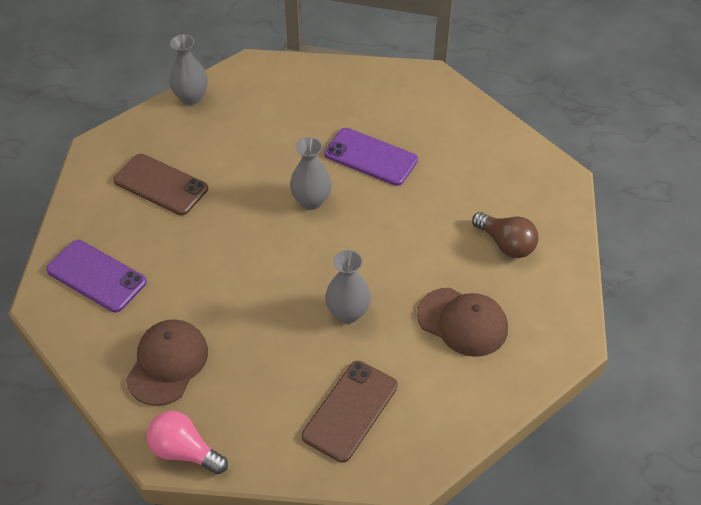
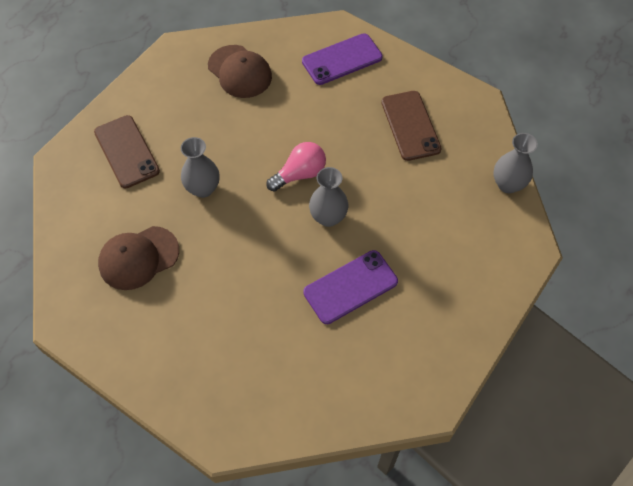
camera: 120 degrees right, 10 degrees up
brown phone [113,154,208,215] -> brown phone turned 75 degrees counterclockwise [381,91,442,161]
pink light bulb [146,411,228,475] -> pink light bulb moved to [266,142,326,192]
brown light bulb [472,212,538,258] -> none

